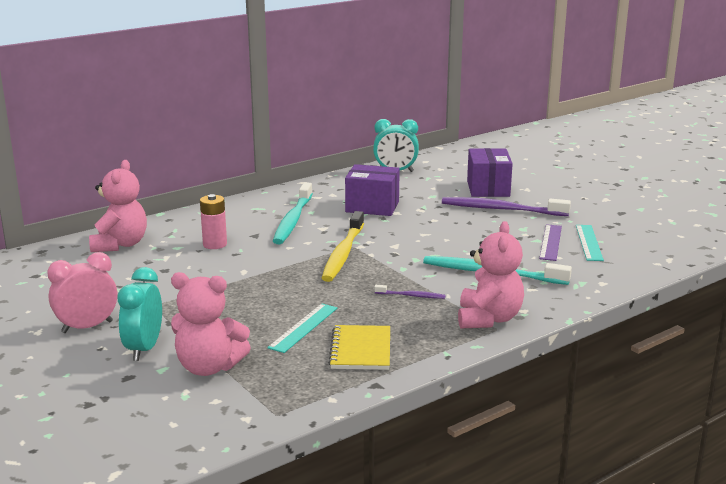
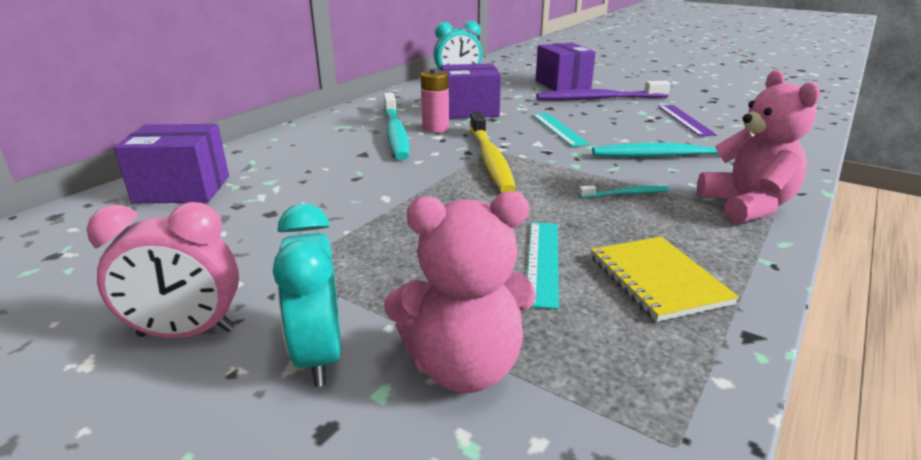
camera: 20 degrees left, 5 degrees up
pink clock [47,252,118,333] -> pink clock turned 135 degrees counterclockwise [87,202,239,338]
pink teddy bear [89,160,147,252] -> purple box [114,124,229,204]
pink battery [200,194,227,249] -> pink battery moved to [421,68,449,133]
purple toothbrush [374,285,446,299] -> turquoise toothbrush [579,185,669,198]
turquoise ruler [576,225,604,261] -> turquoise ruler moved to [532,113,590,147]

